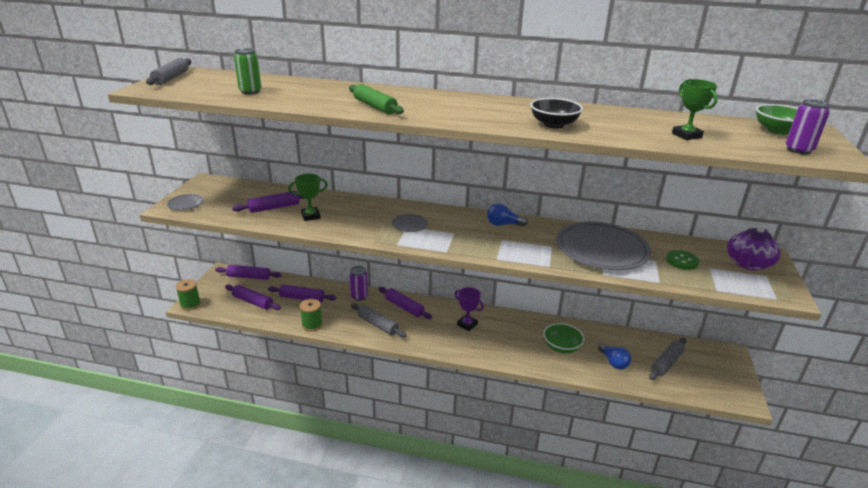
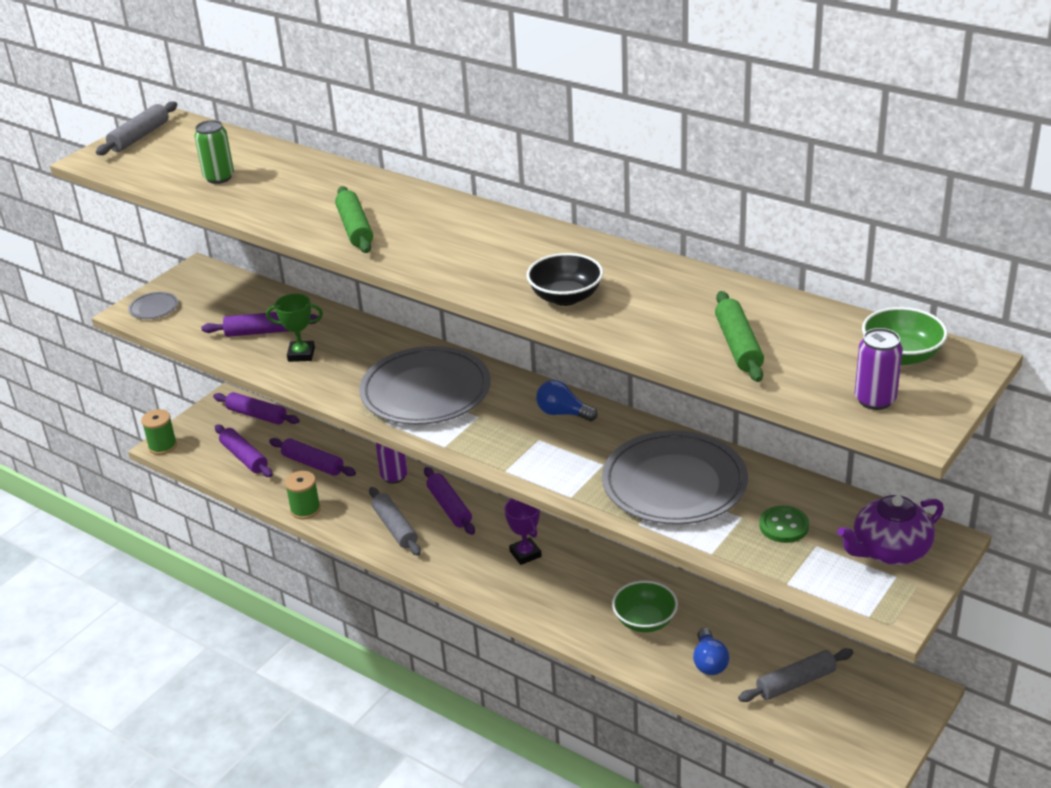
camera: 25 degrees right, 5 degrees up
grey plate [392,214,428,232] -> grey plate [359,346,491,425], size x2.40
green trophy [672,79,718,140] -> green rolling pin [715,291,764,382]

